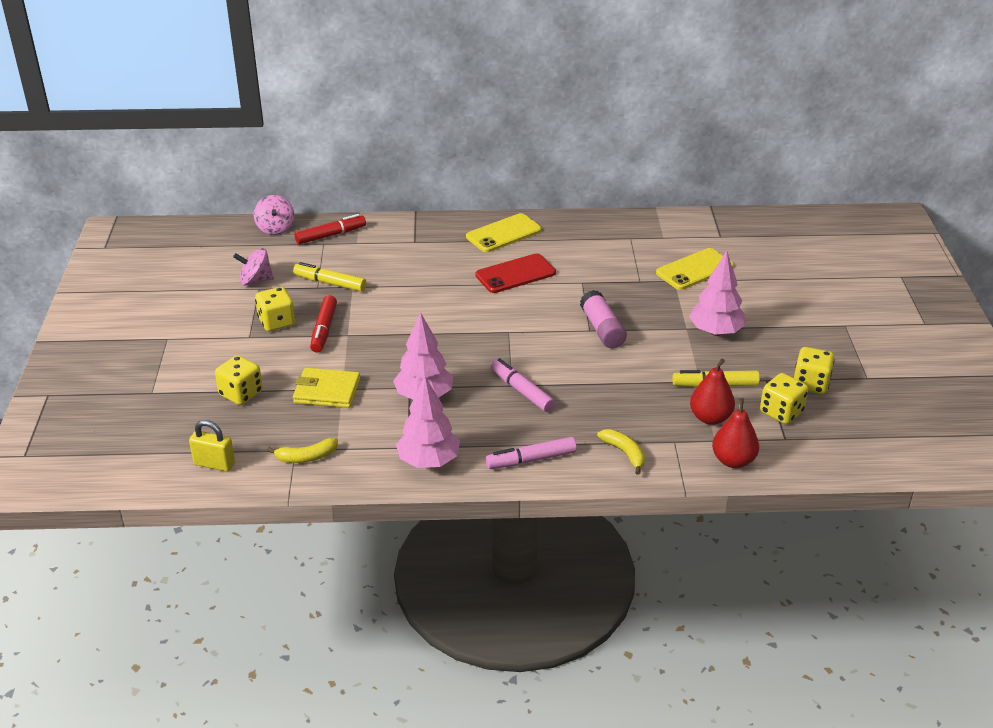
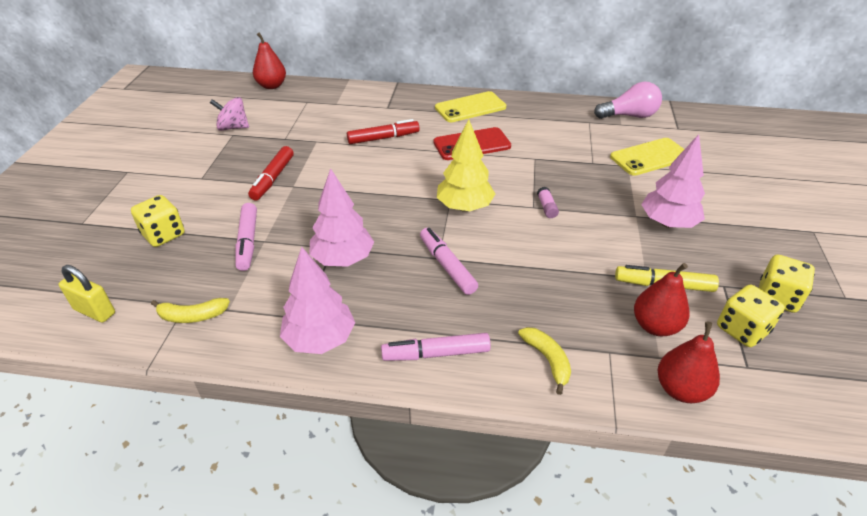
camera: 10 degrees right, 5 degrees up
pink spinning top [254,195,294,235] -> red pear [253,32,286,89]
yellow dice [255,287,295,332] -> none
yellow marker [293,262,366,292] -> none
yellow wallet [293,368,360,408] -> pink marker [235,203,257,271]
red marker [294,214,366,244] -> red marker moved to [347,119,420,144]
pink glue stick [580,290,627,348] -> pink glue stick [537,187,559,218], size x0.50
none -> yellow tree [437,119,495,212]
none -> pink light bulb [594,82,662,119]

